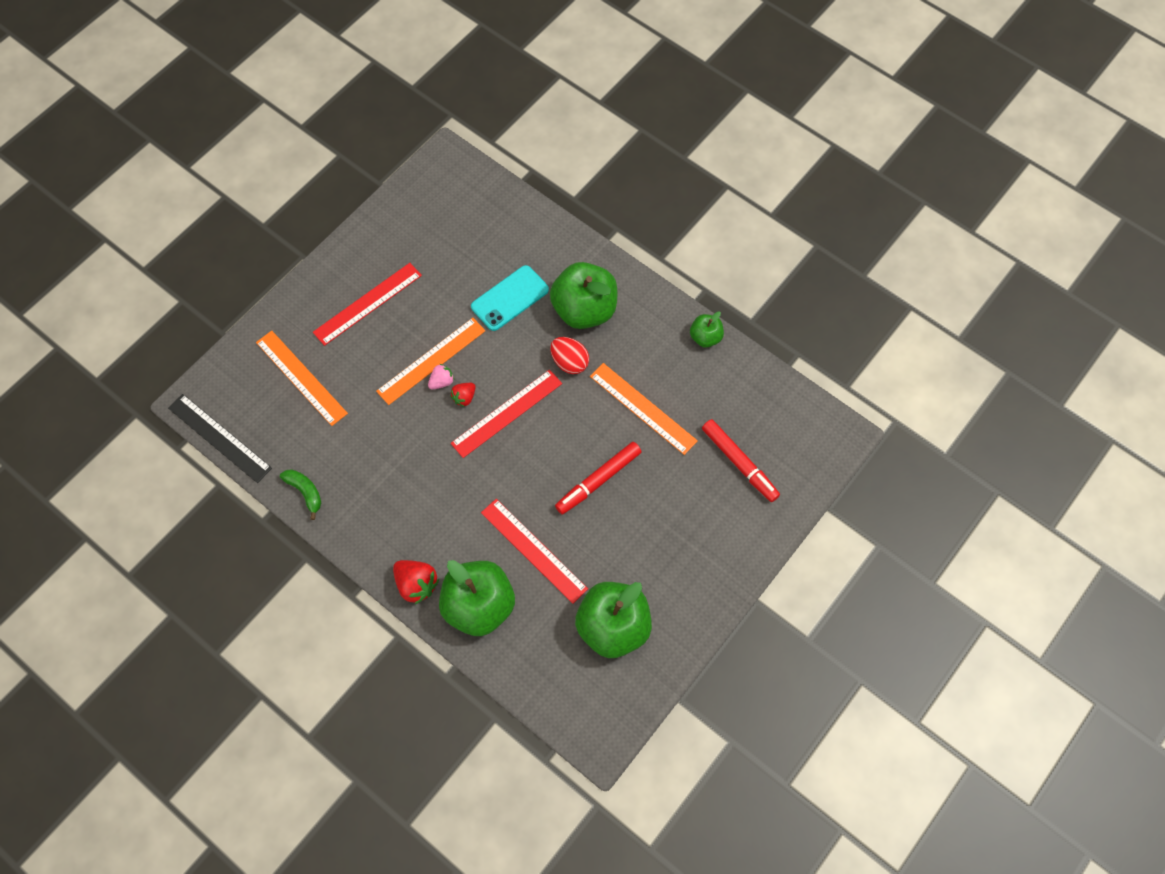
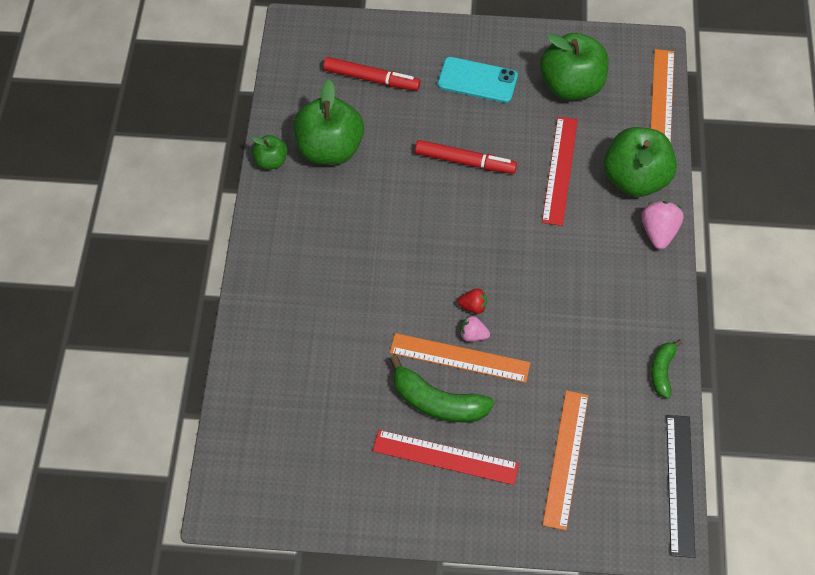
camera: 125 degrees left, 5 degrees down
red strawberry [393,560,439,604] -> pink strawberry [641,201,684,249]
red ruler [451,370,562,458] -> none
turquoise phone [471,265,549,331] -> turquoise phone moved to [438,57,518,103]
green apple [550,262,617,329] -> green apple moved to [293,79,364,165]
red egg [550,337,589,374] -> none
orange ruler [590,363,698,455] -> orange ruler moved to [651,49,674,143]
red marker [702,419,780,502] -> red marker turned 90 degrees clockwise [323,57,420,91]
none -> green banana [389,355,494,422]

